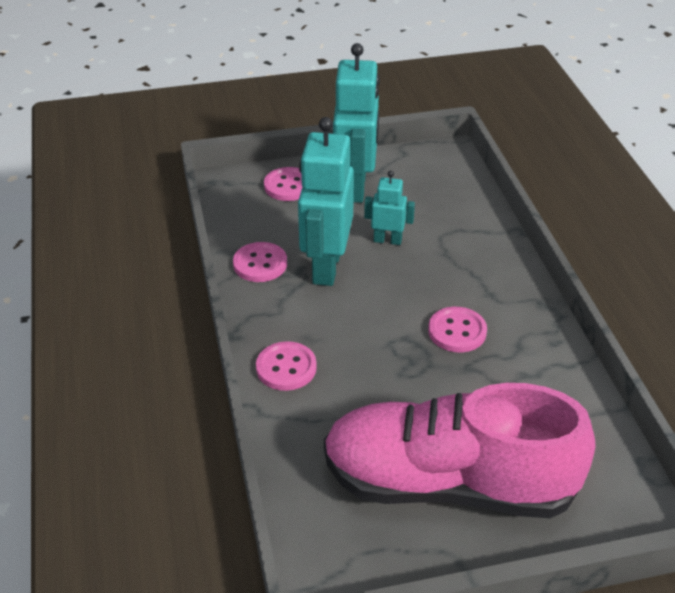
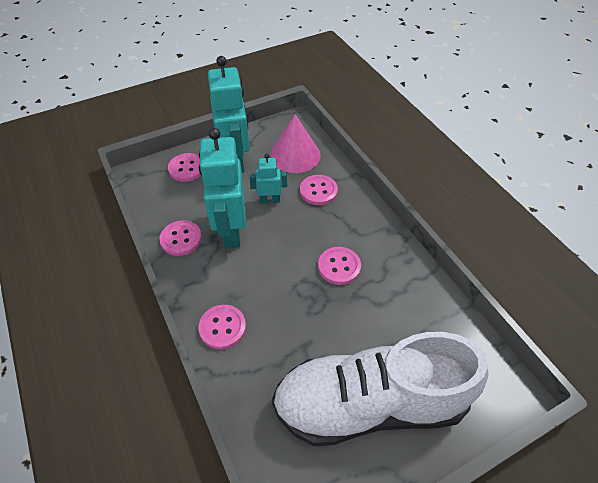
camera: 15 degrees left, 10 degrees up
pink shoe [324,383,595,518] -> white shoe [272,332,488,446]
none -> pink cone [270,114,321,173]
none -> pink button [300,175,338,205]

